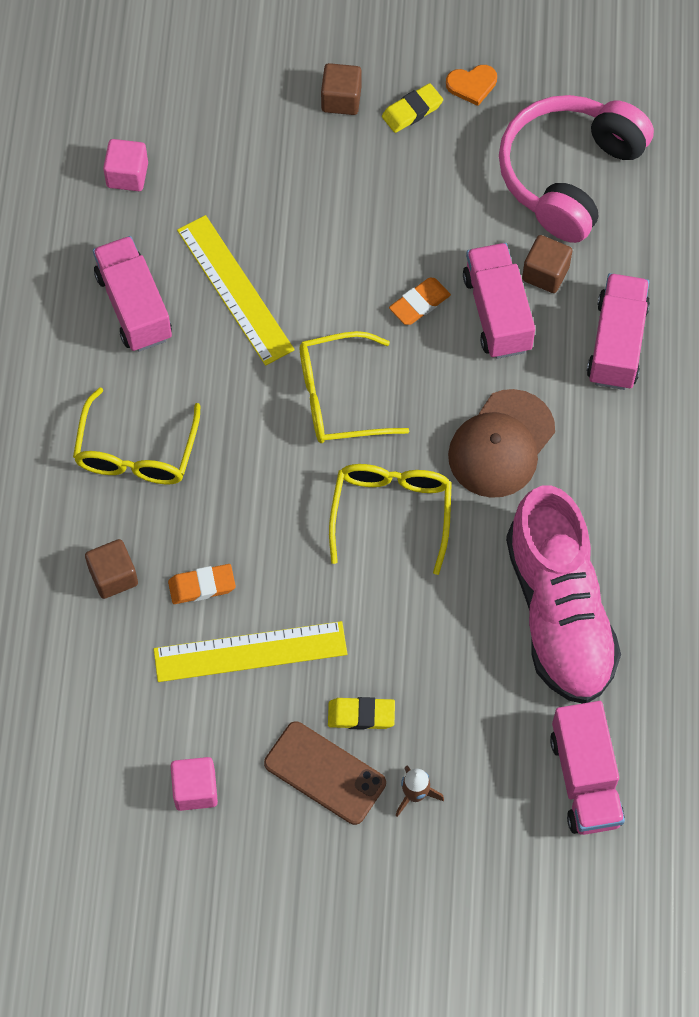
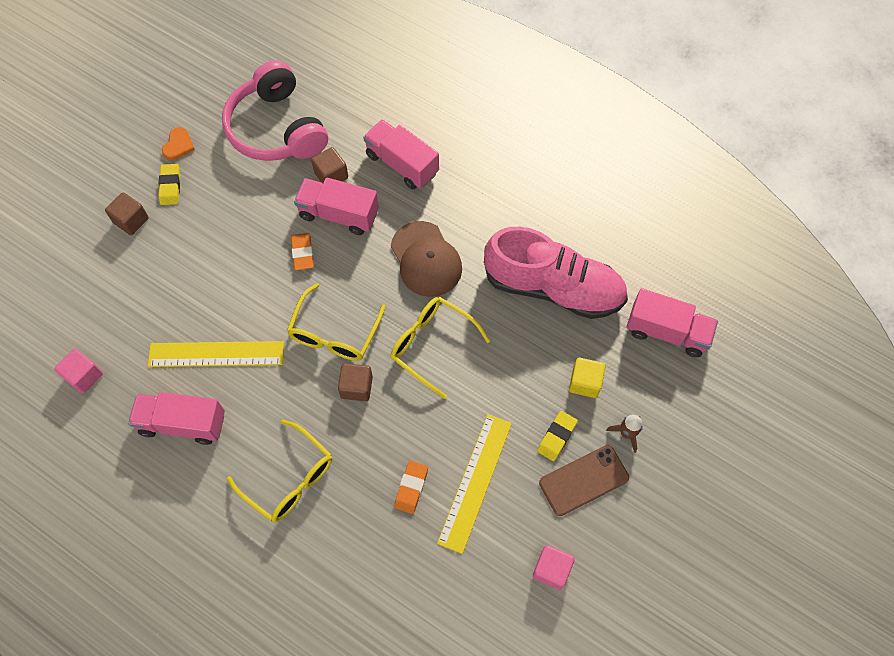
camera: 60 degrees left, 0 degrees up
brown cube [85,539,138,599] -> brown cube moved to [338,363,373,401]
none -> yellow cube [569,358,605,398]

